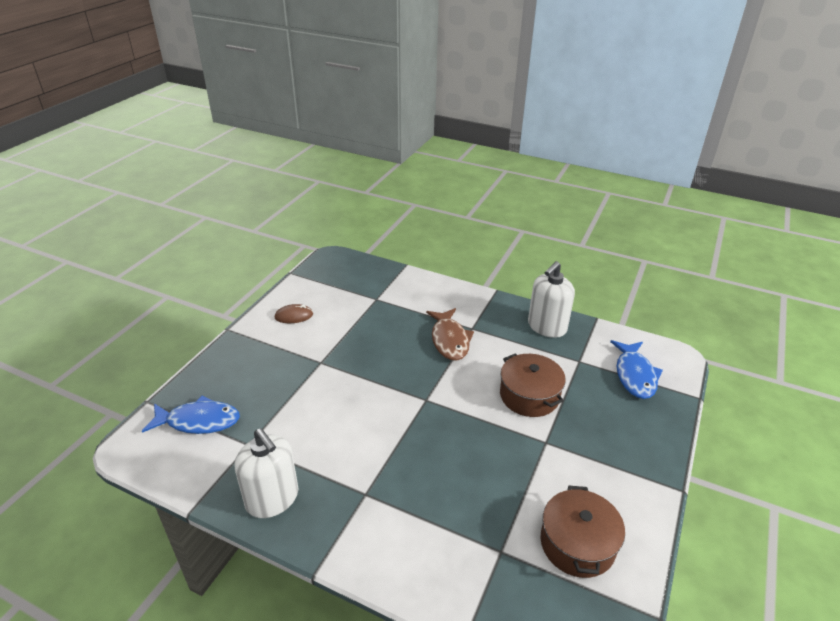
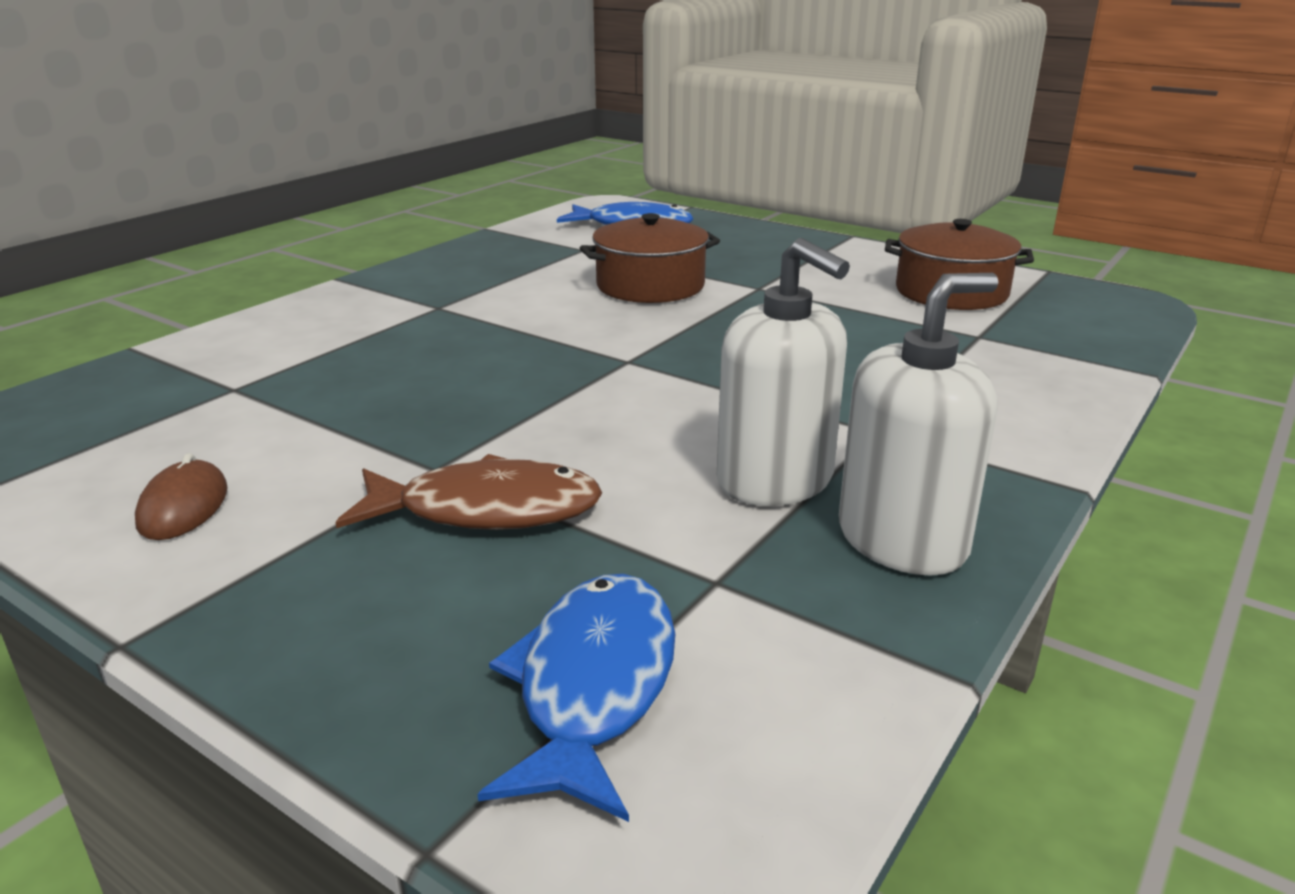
camera: 80 degrees left, 10 degrees down
brown fish [426,308,474,361] -> brown fish moved to [335,454,602,530]
white soap dispenser [528,261,575,338] -> white soap dispenser moved to [717,238,850,506]

